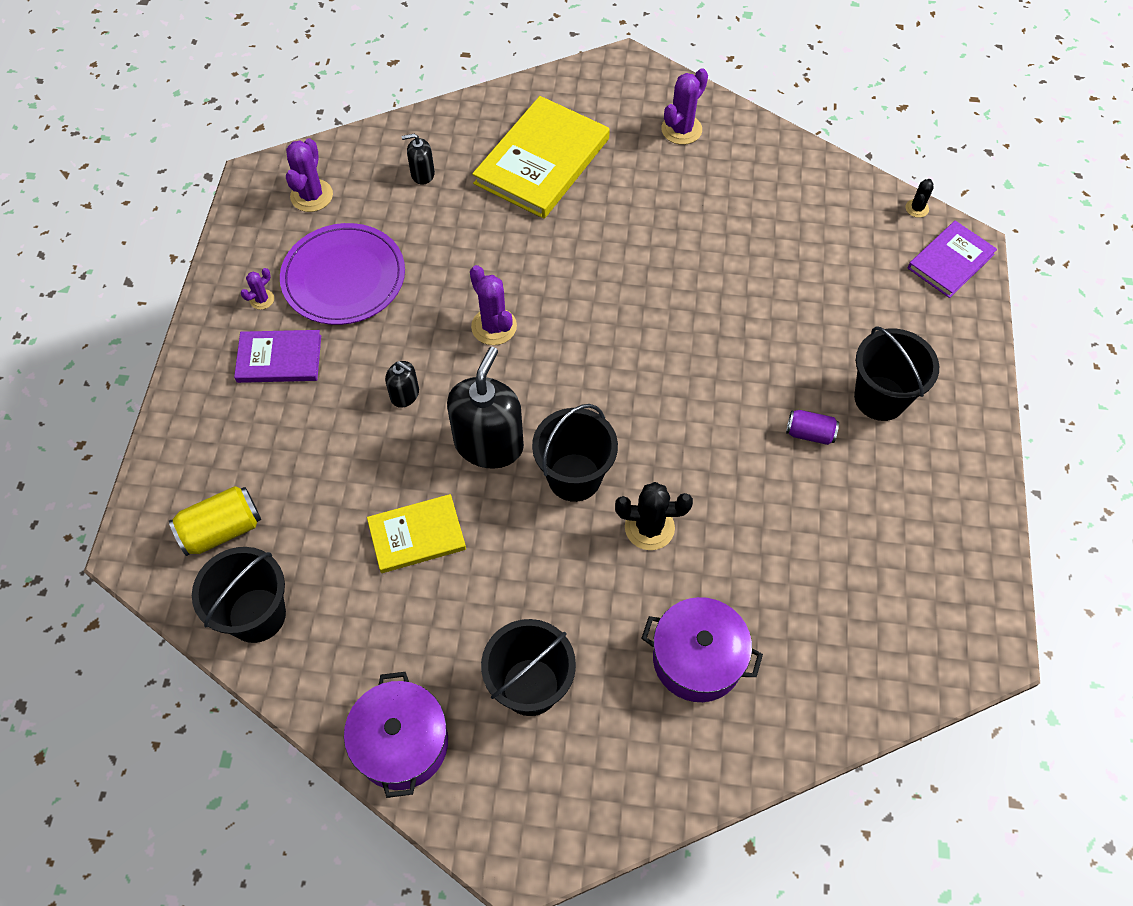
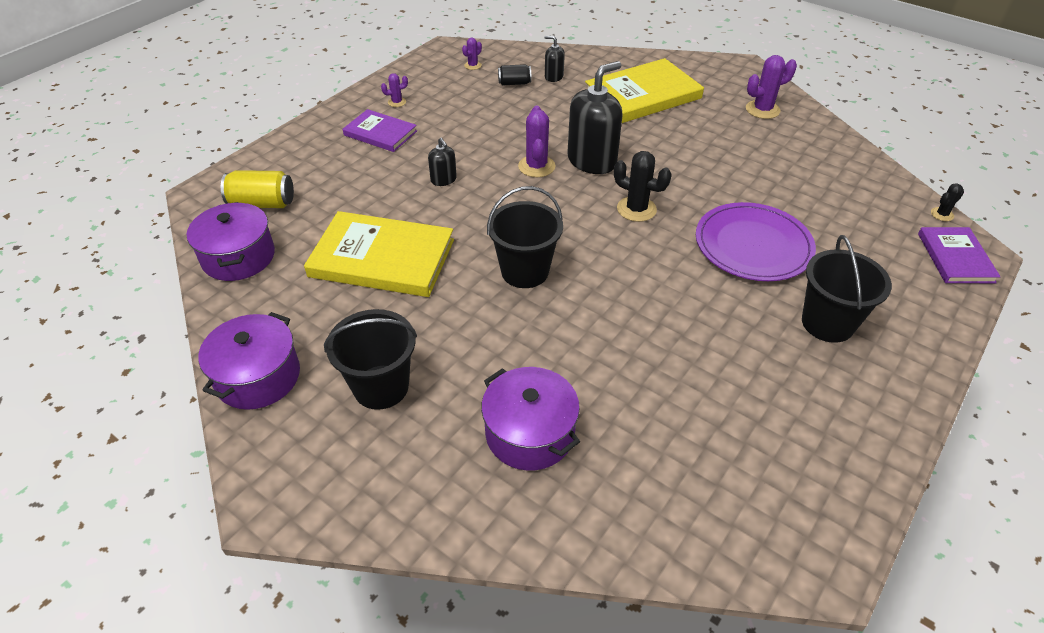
camera: 30 degrees right, 15 degrees down
black bucket [192,547,286,643] -> purple pot [187,202,275,281]
purple plate [280,223,405,325] -> purple plate moved to [696,202,816,281]
purple cactus [286,138,333,212] -> purple cactus [462,37,482,70], size x0.55
yellow book [367,494,466,573] -> yellow book [304,211,454,297], size x1.71
black soap dispenser [447,347,524,469] -> black soap dispenser moved to [567,61,623,174]
black cactus [615,482,693,550] -> black cactus moved to [614,151,672,222]
purple can [786,410,839,445] -> none
purple book [908,221,997,298] -> purple book turned 75 degrees counterclockwise [918,227,1001,283]
none -> black can [498,64,531,85]

